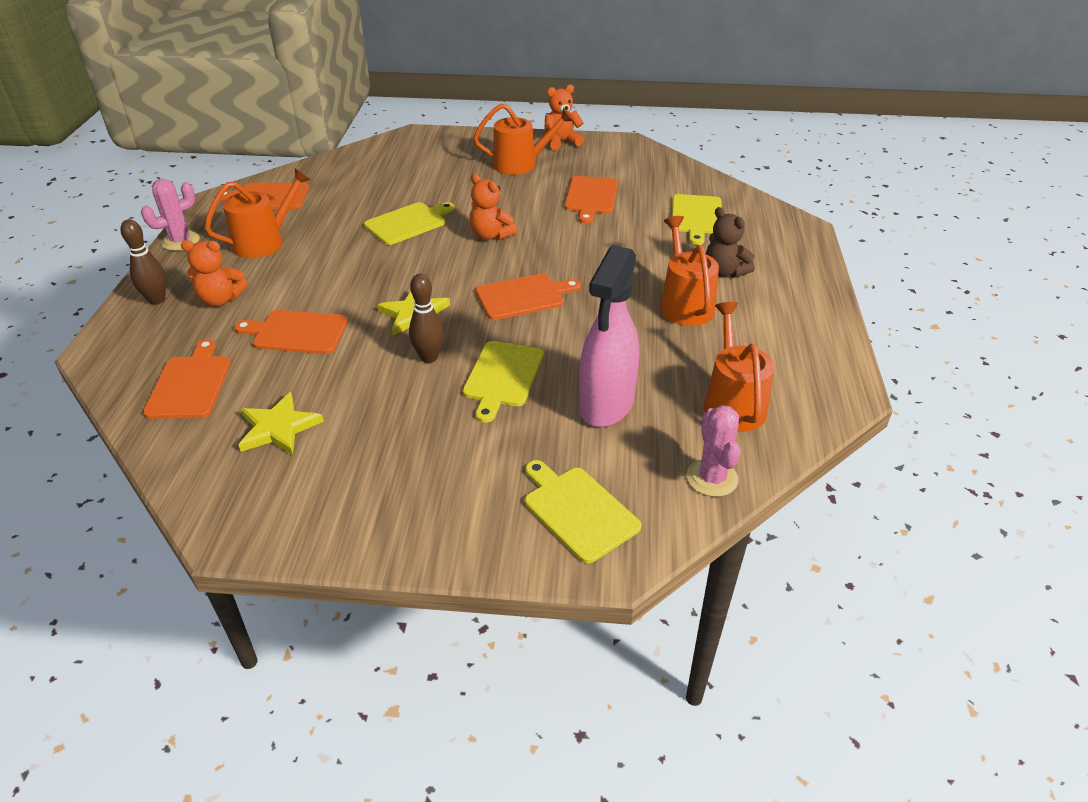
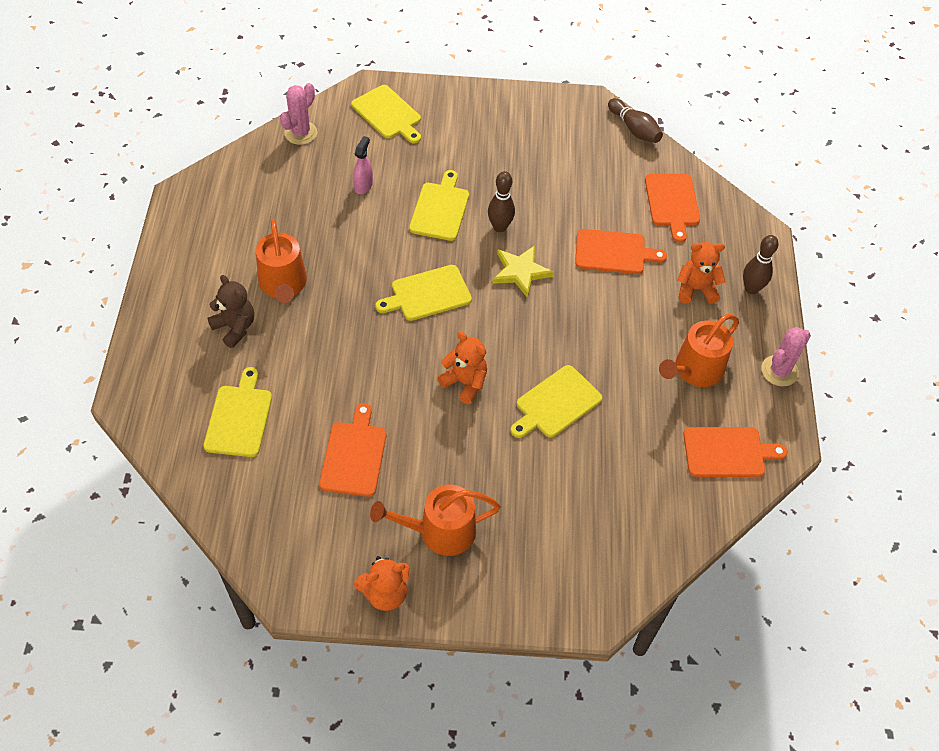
camera: 175 degrees right, 15 degrees up
yellow star [238,392,324,455] -> none
orange cutting board [476,273,581,320] -> yellow cutting board [375,265,472,321]
pink spray bottle [579,245,639,427] -> pink spray bottle [353,136,373,194], size x0.45
pink cactus [687,405,741,497] -> pink cactus turned 45 degrees clockwise [280,83,317,145]
orange watering can [704,302,774,432] -> none
none -> brown bowling pin [608,98,663,143]

